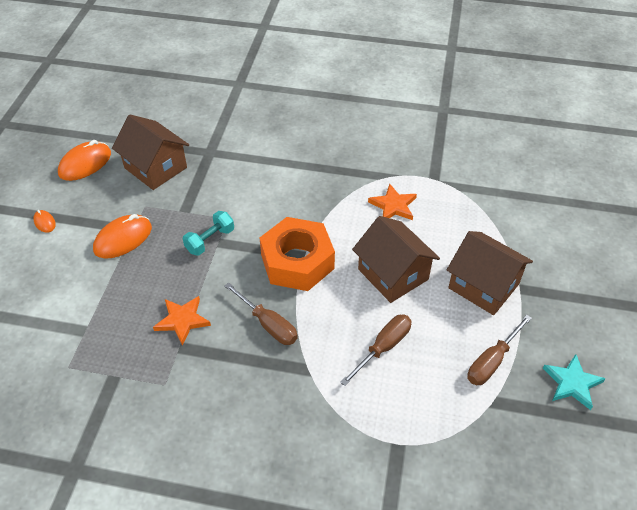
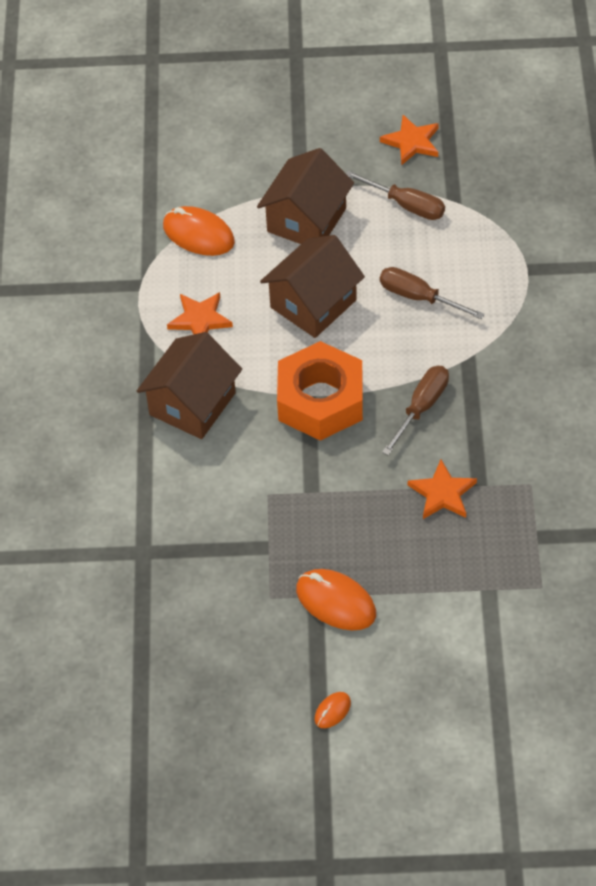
camera: 100 degrees left, 5 degrees up
orange mouse [58,140,111,181] -> orange mouse moved to [163,206,235,256]
brown house [112,115,189,190] -> brown house moved to [137,332,242,439]
turquoise dumbbell [183,211,234,256] -> none
turquoise star [543,354,606,410] -> orange star [380,115,439,165]

